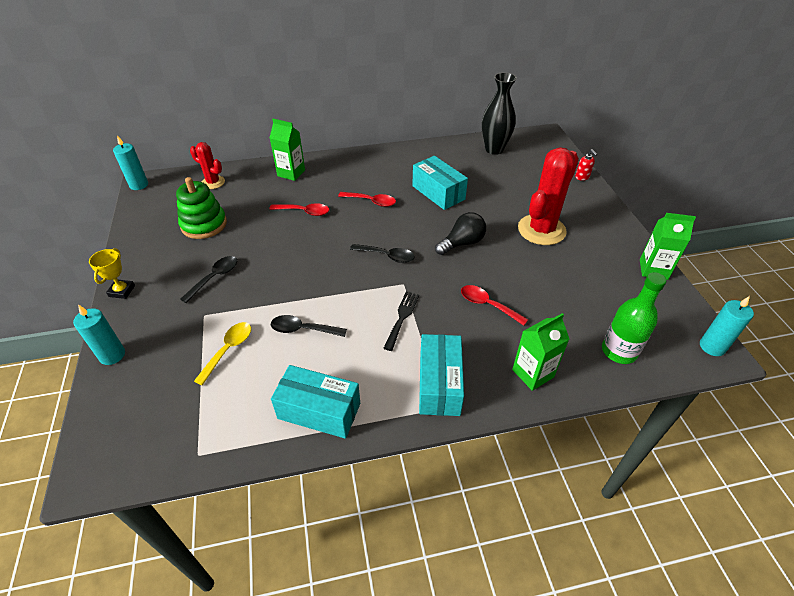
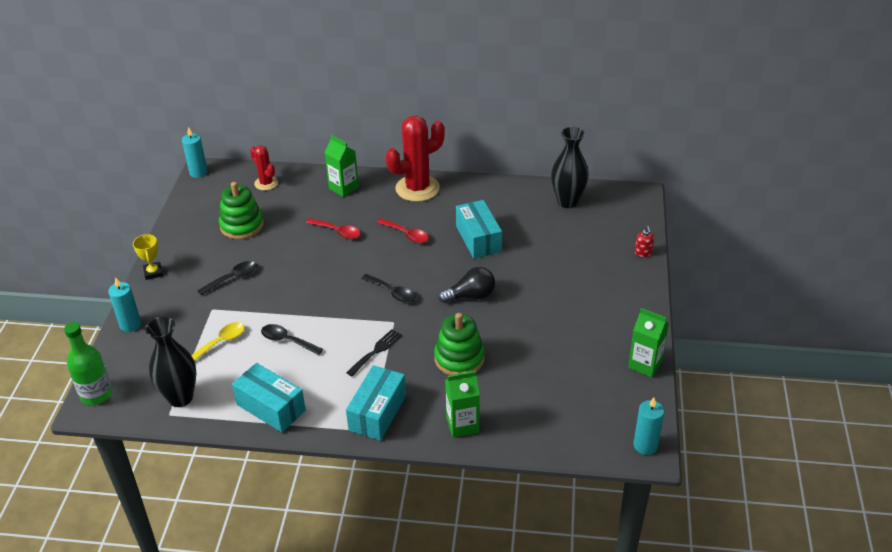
camera: 20 degrees right, 5 degrees down
yellow trophy [89,248,135,299] -> yellow trophy turned 45 degrees counterclockwise [133,234,163,280]
red spoon [461,285,529,326] -> green stacking toy [434,313,485,375]
red cactus [518,147,579,245] -> red cactus moved to [386,116,445,202]
green bottle [602,272,666,364] -> green bottle moved to [64,322,113,405]
none -> black vase [145,317,196,407]

